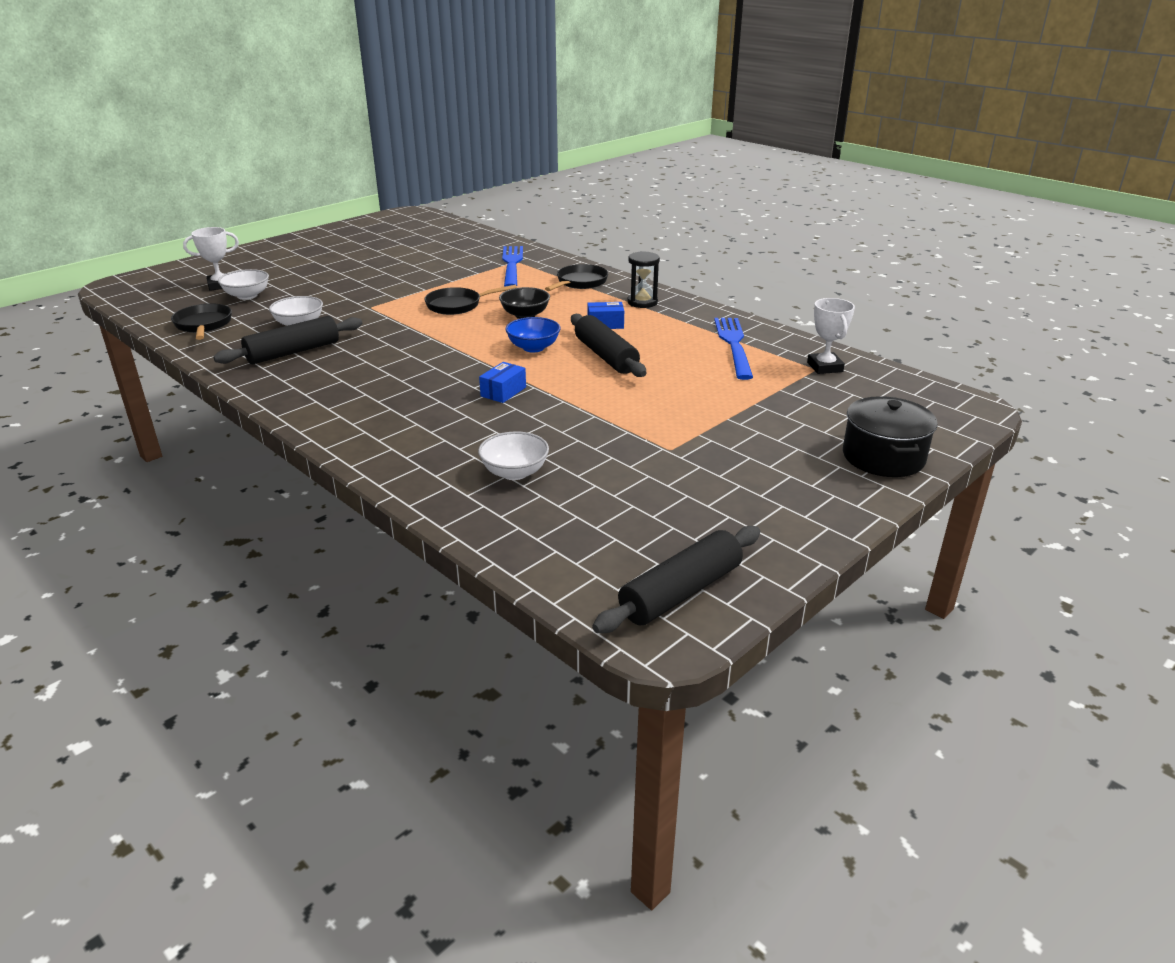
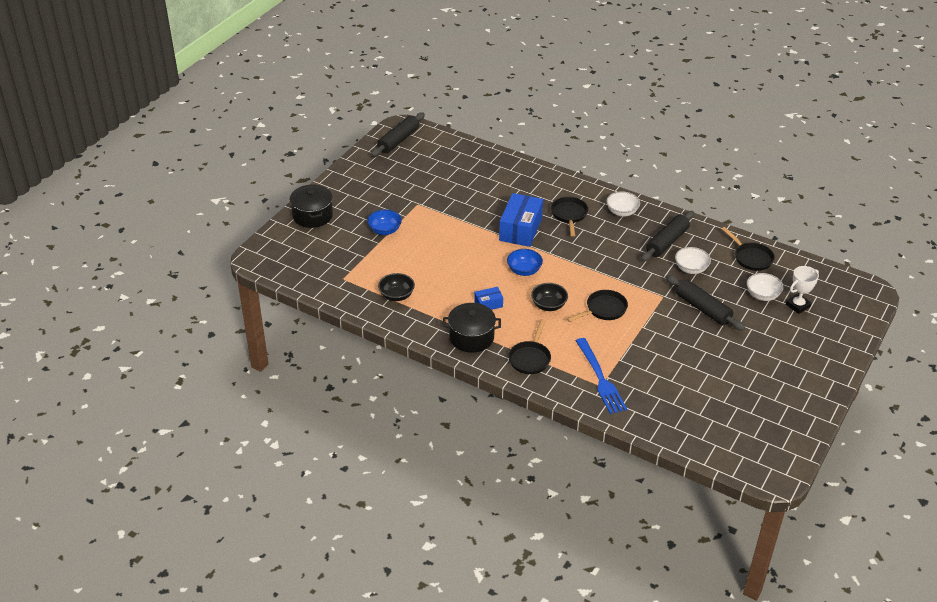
camera: 165 degrees right, 10 degrees up
white bowl [478,432,549,480] -> white bowl moved to [606,191,640,217]
blue box [479,362,526,403] -> blue box [499,193,543,247], size x2.03
black rolling pin [571,314,647,377] -> black rolling pin moved to [666,275,745,331]
black hourglass [627,251,660,308] -> black pot [443,303,501,353]
blue fork [714,318,753,380] -> black bowl [378,273,415,301]
white trophy [807,298,855,374] -> none
none -> blue bowl [367,209,402,235]
none -> black pan [551,197,588,236]

